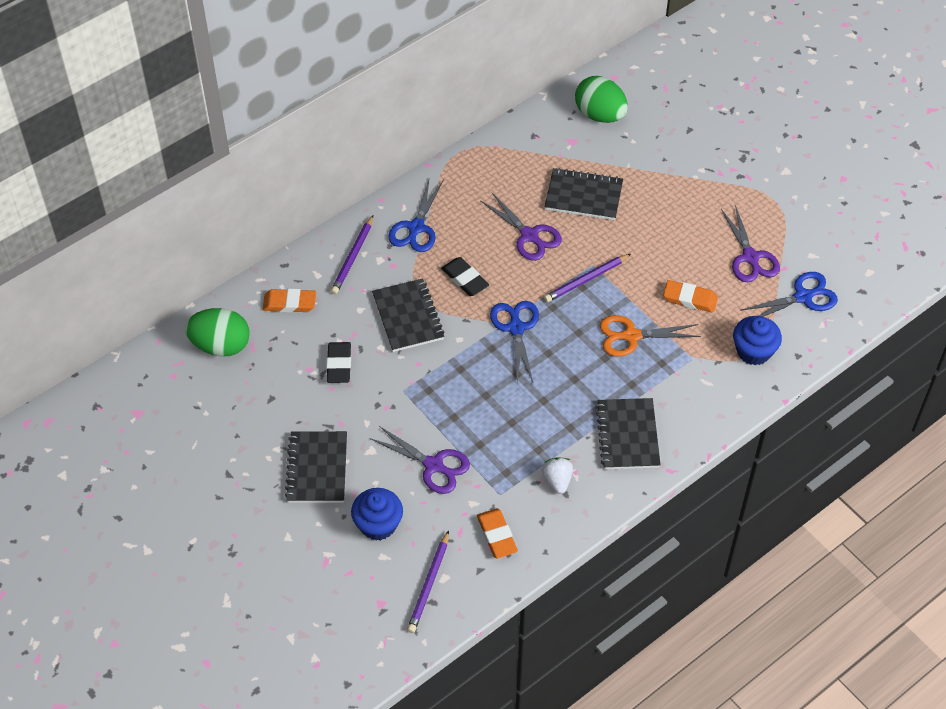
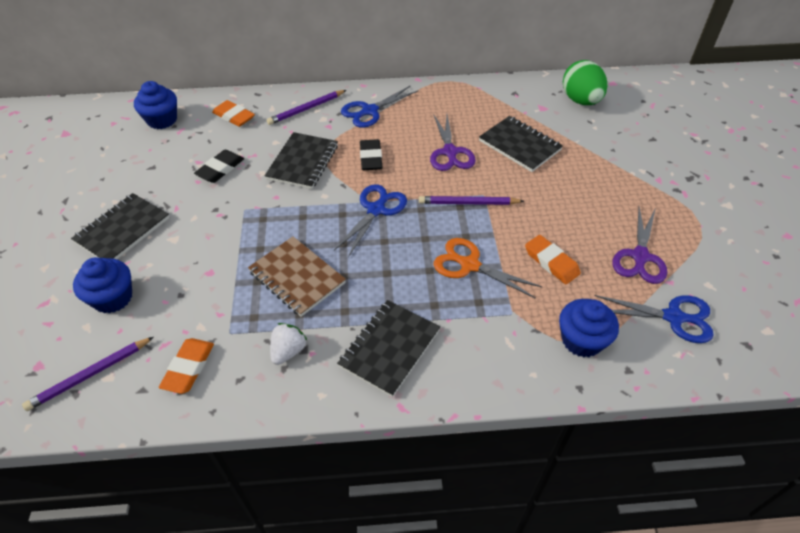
camera: 35 degrees right, 5 degrees down
green egg [185,308,250,357] -> blue cupcake [134,81,177,129]
purple scissors [370,426,470,494] -> none
none -> brown notebook [248,237,346,317]

